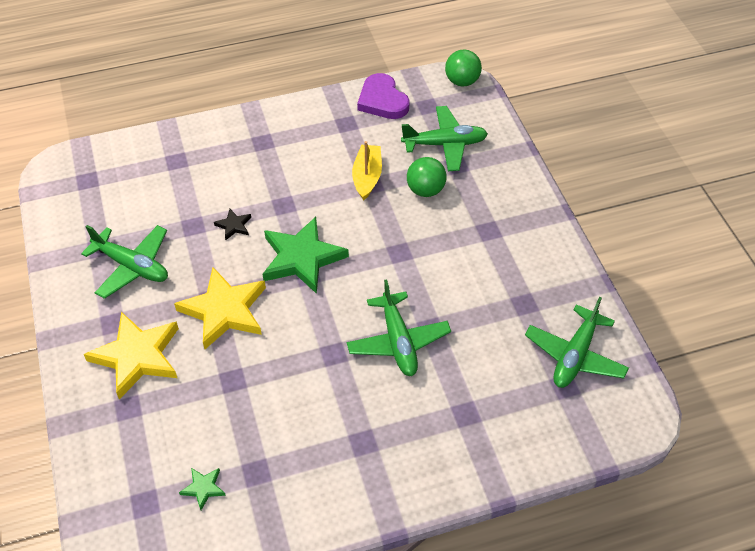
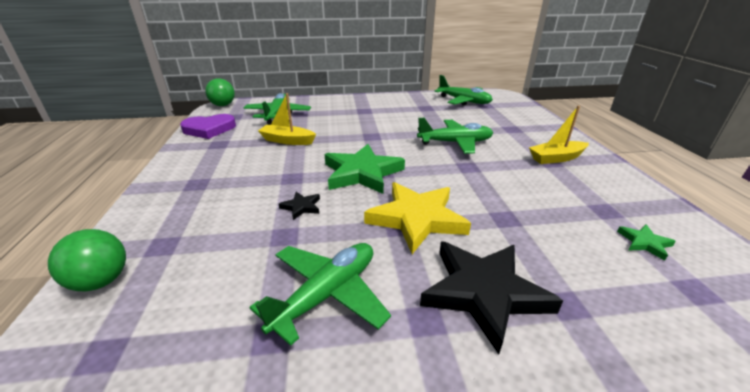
camera: 80 degrees left, 20 degrees down
yellow star [84,312,179,400] -> black star [420,241,563,354]
green ball [407,157,447,197] -> green ball moved to [48,229,126,291]
none -> yellow boat [529,106,589,164]

